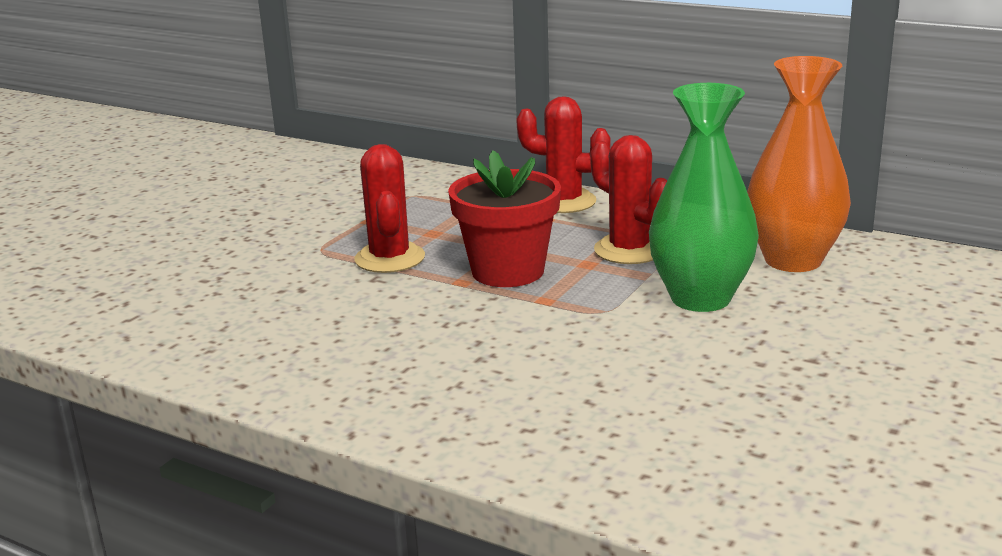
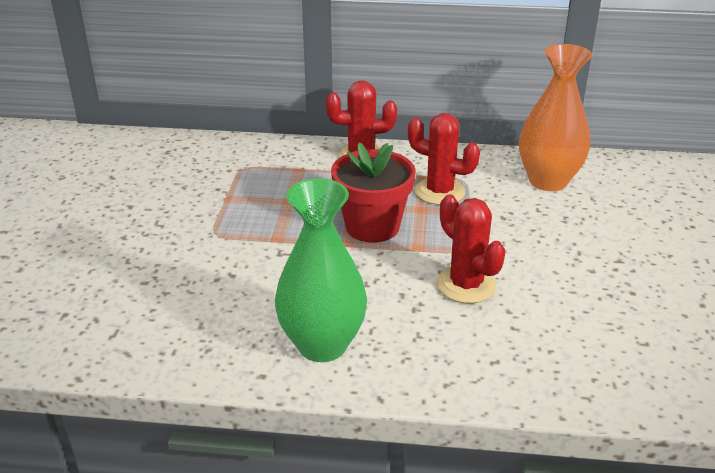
camera: 25 degrees left, 10 degrees up
red cactus [354,144,425,273] -> red cactus moved to [437,194,506,304]
green vase [649,83,759,312] -> green vase moved to [275,178,367,362]

